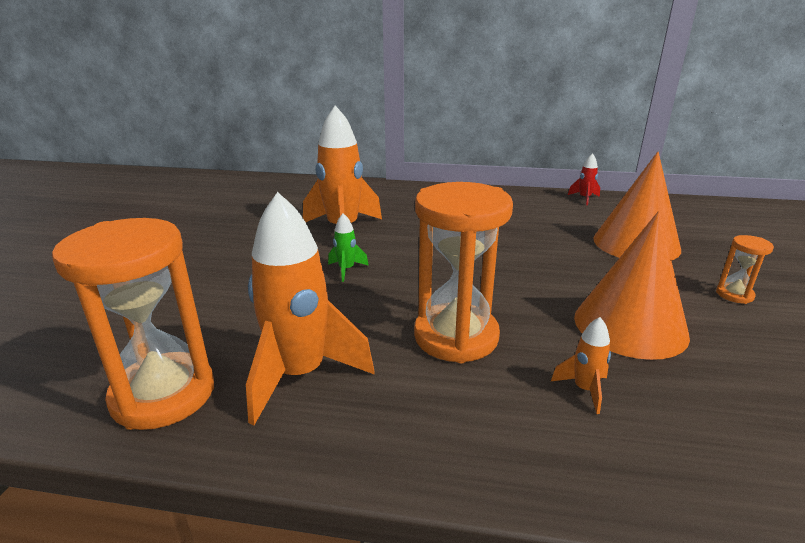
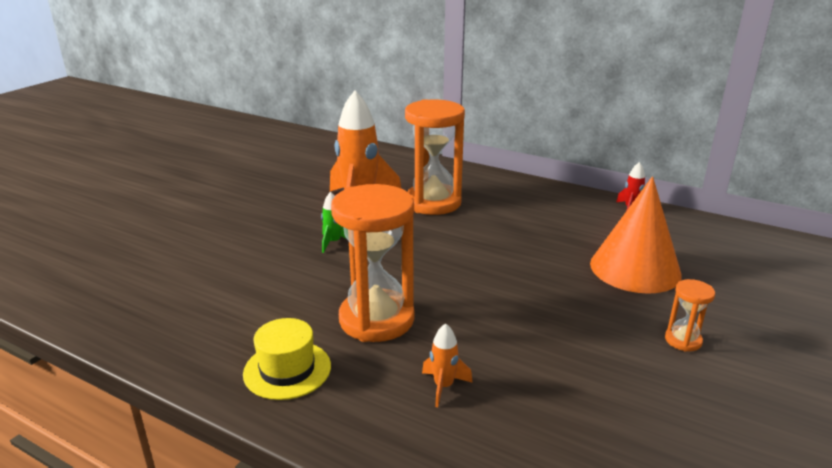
camera: 20 degrees right, 0 degrees up
orange hourglass [52,218,214,430] -> orange hourglass moved to [405,99,465,215]
orange rocket [246,192,374,425] -> none
orange cone [574,211,690,360] -> none
none -> yellow hat [243,318,331,400]

